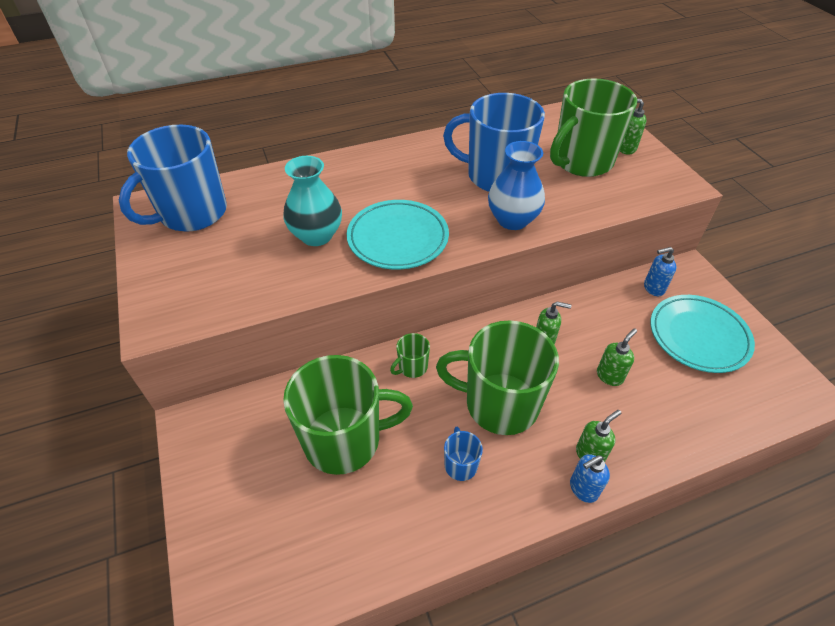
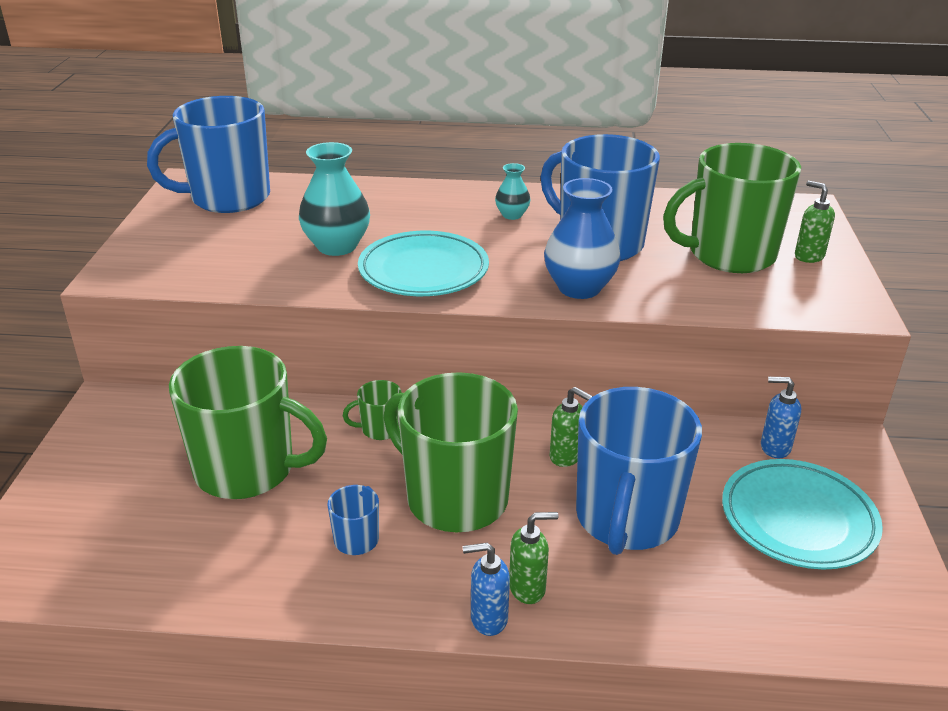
camera: 25 degrees right, 15 degrees down
green soap dispenser [597,328,637,386] -> blue mug [576,387,702,555]
none -> turquoise vase [495,163,531,220]

